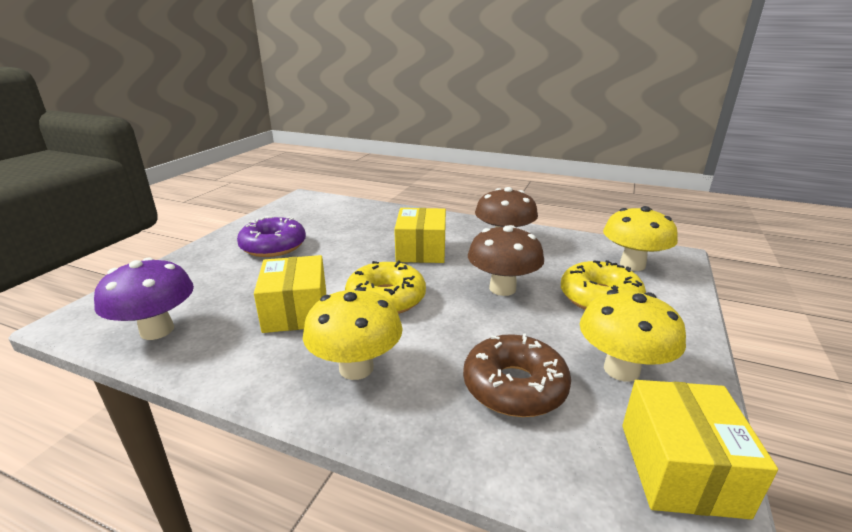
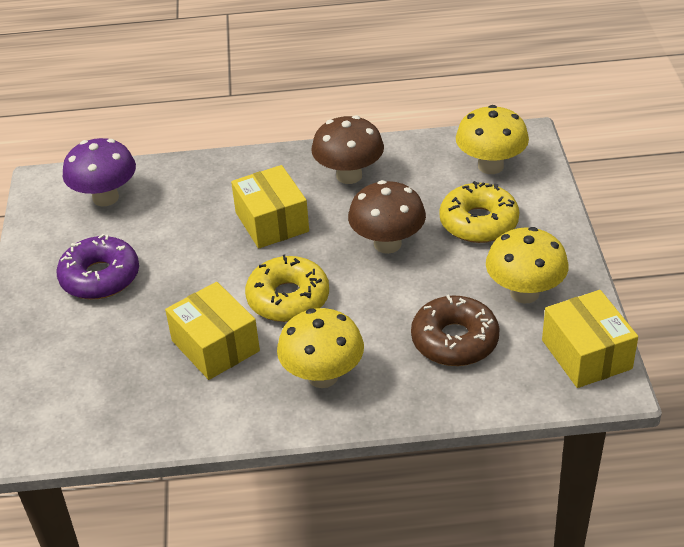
camera: 25 degrees left, 15 degrees up
purple mushroom [94,257,194,340] -> purple mushroom moved to [63,138,136,207]

